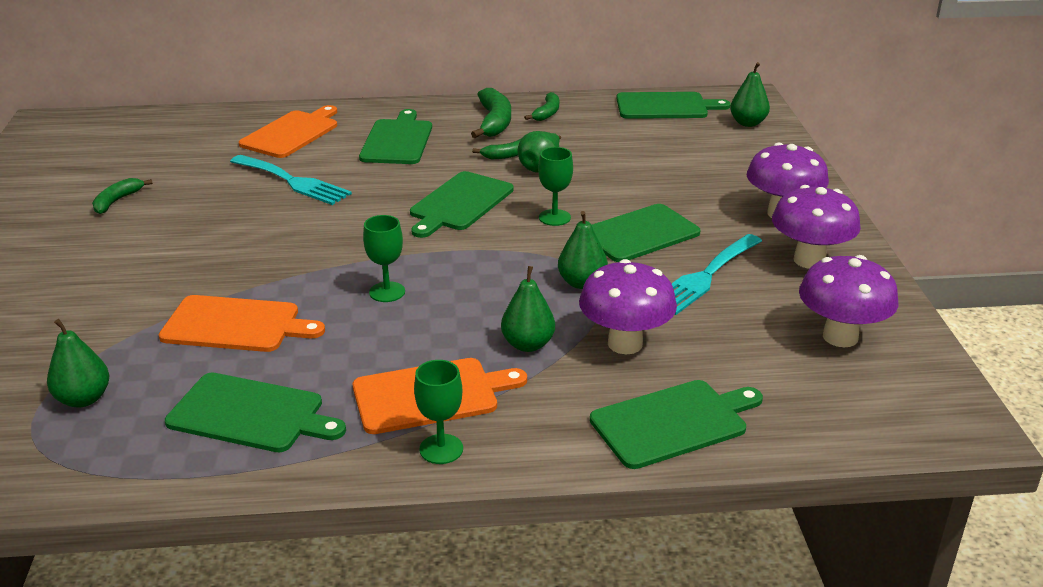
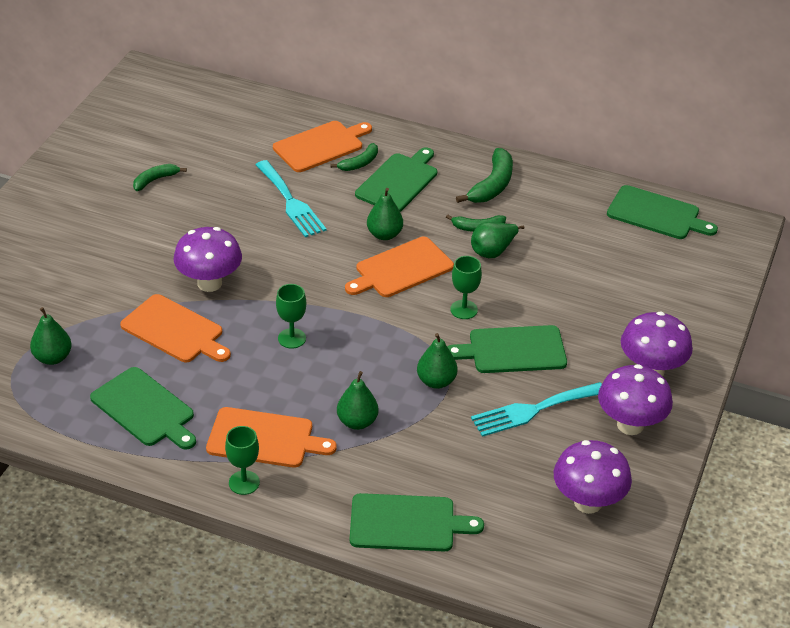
camera: 25 degrees right, 10 degrees up
green cutting board [410,171,514,238] -> orange cutting board [345,237,454,297]
green banana [524,92,559,121] -> green banana moved to [330,143,378,171]
purple mushroom [579,259,677,354] -> purple mushroom moved to [173,227,242,292]
green pear [730,62,770,127] -> green pear moved to [367,188,403,240]

